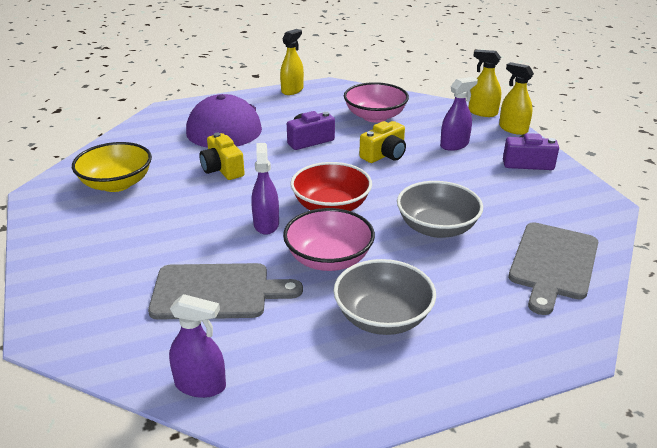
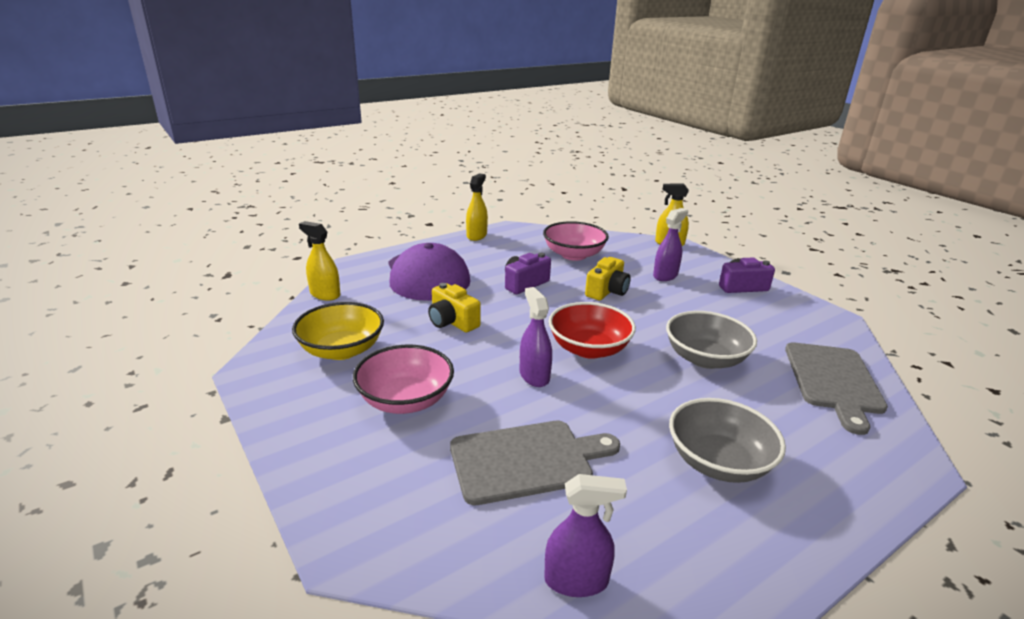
camera: 15 degrees left, 5 degrees down
pink bowl [283,208,375,271] -> pink bowl moved to [353,345,454,414]
yellow spray bottle [499,62,534,135] -> yellow spray bottle moved to [299,221,340,301]

